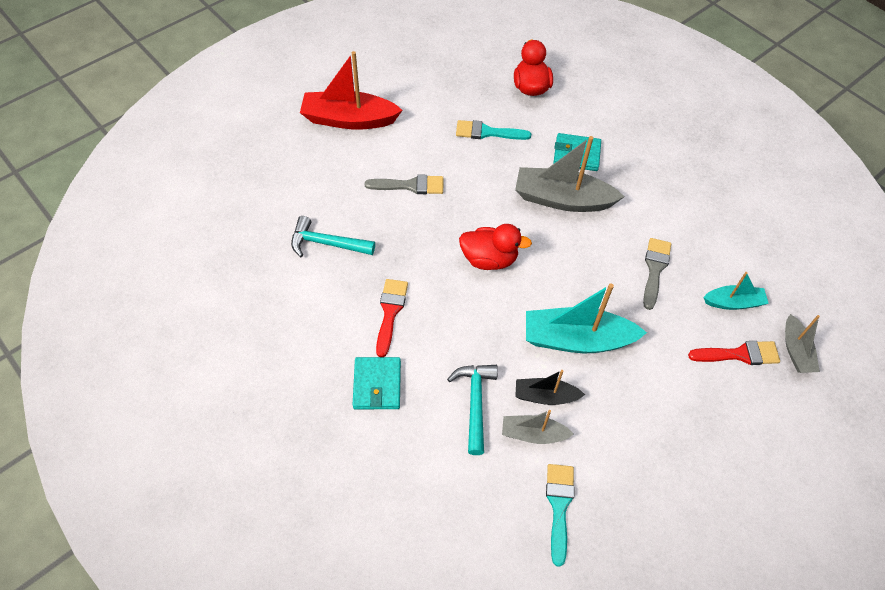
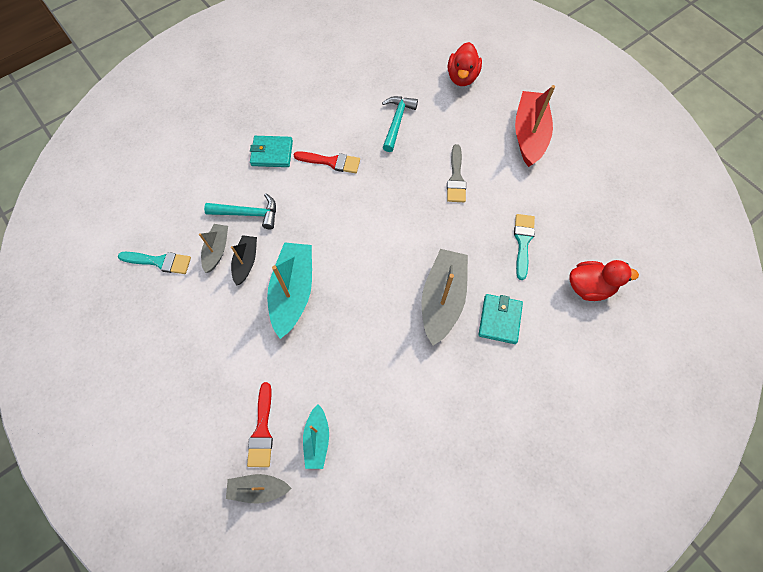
camera: 95 degrees right, 10 degrees up
red duck [459,224,532,270] -> red duck moved to [448,42,482,86]
grey brush [643,238,671,310] -> none

